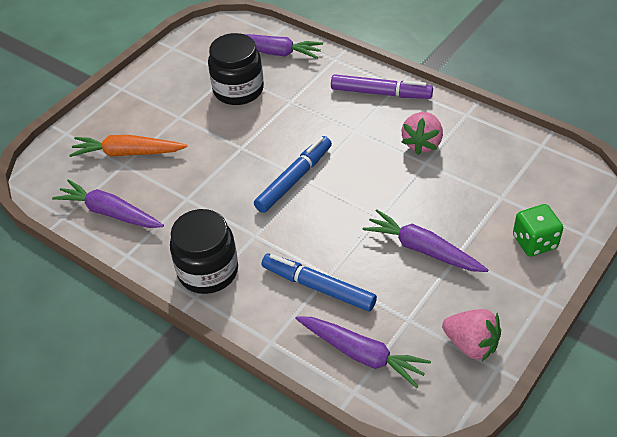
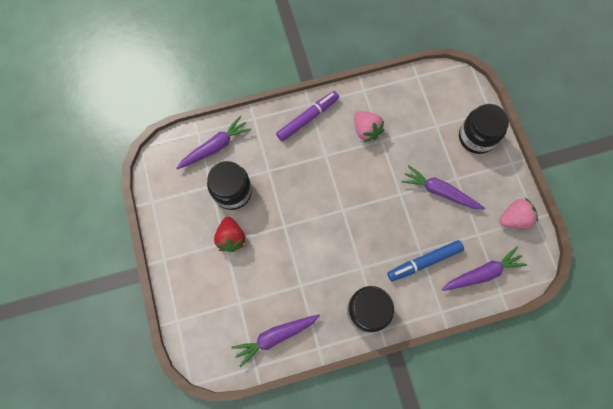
camera: 55 degrees left, 25 degrees up
orange carrot [69,135,187,157] -> none
blue marker [254,136,332,213] -> none
purple carrot [363,210,488,272] -> purple carrot turned 45 degrees clockwise [401,165,485,210]
green dice [513,204,563,257] -> black jar [459,104,509,154]
none -> red strawberry [214,217,245,252]

